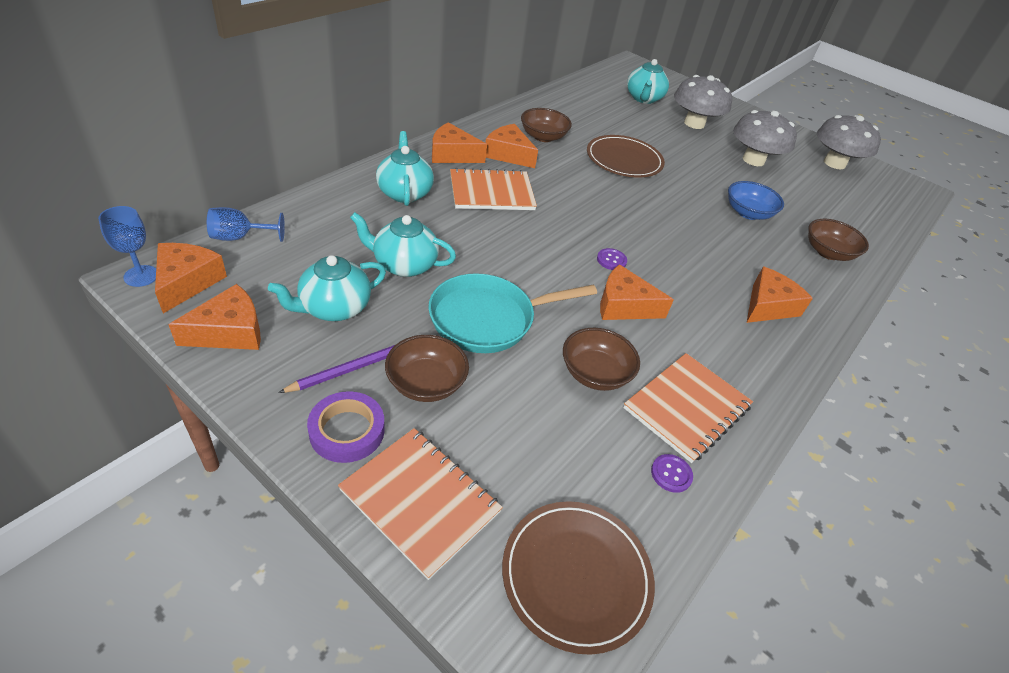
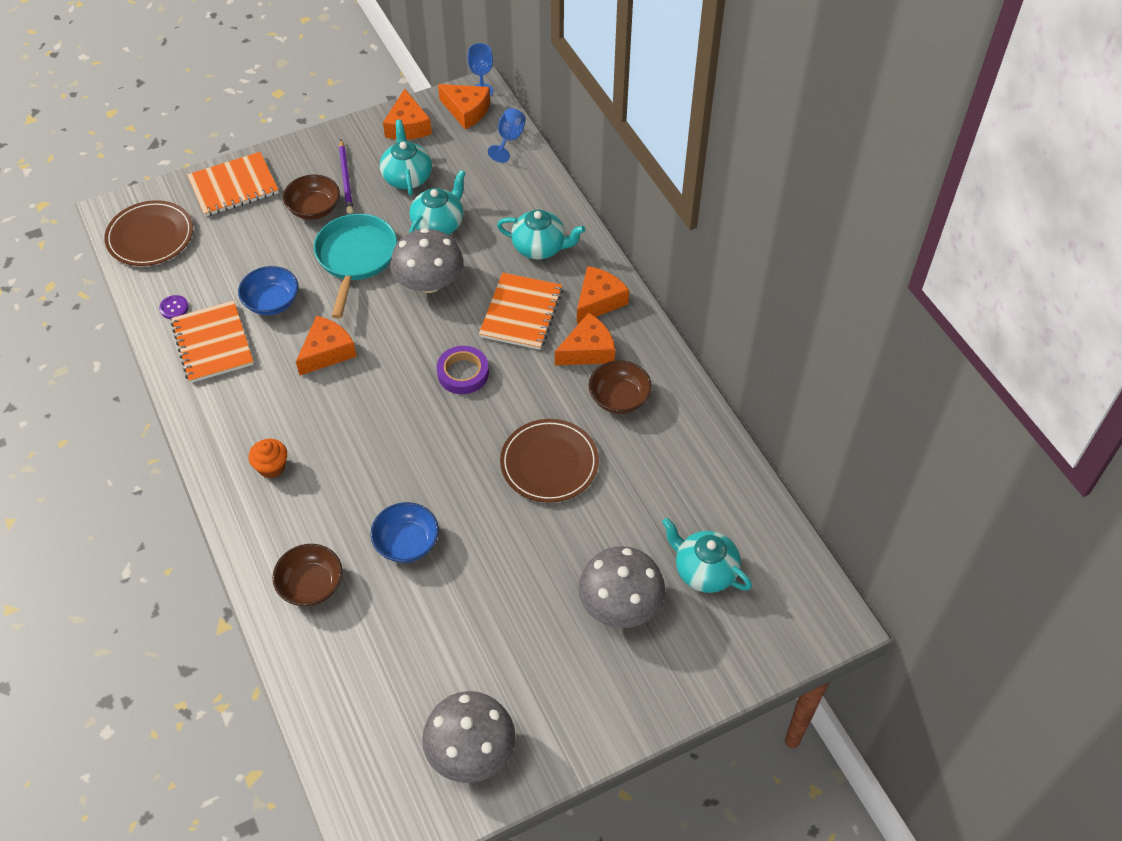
camera: 120 degrees right, 10 degrees up
purple tape [307,391,385,463] -> purple tape moved to [436,346,489,394]
brown bowl [563,328,640,391] -> blue bowl [238,266,299,315]
purple button [597,248,627,270] -> none
grey mushroom [733,110,797,166] -> grey mushroom moved to [390,228,463,293]
orange cheese [747,267,813,323] -> orange cupcake [249,439,287,478]

